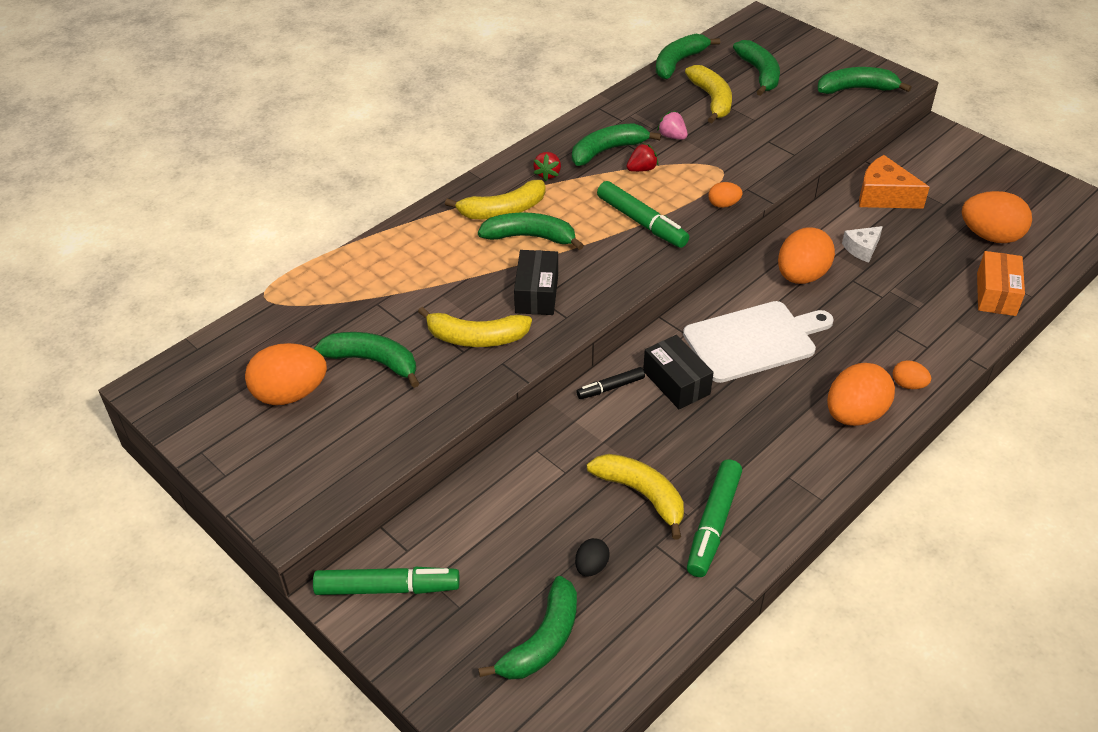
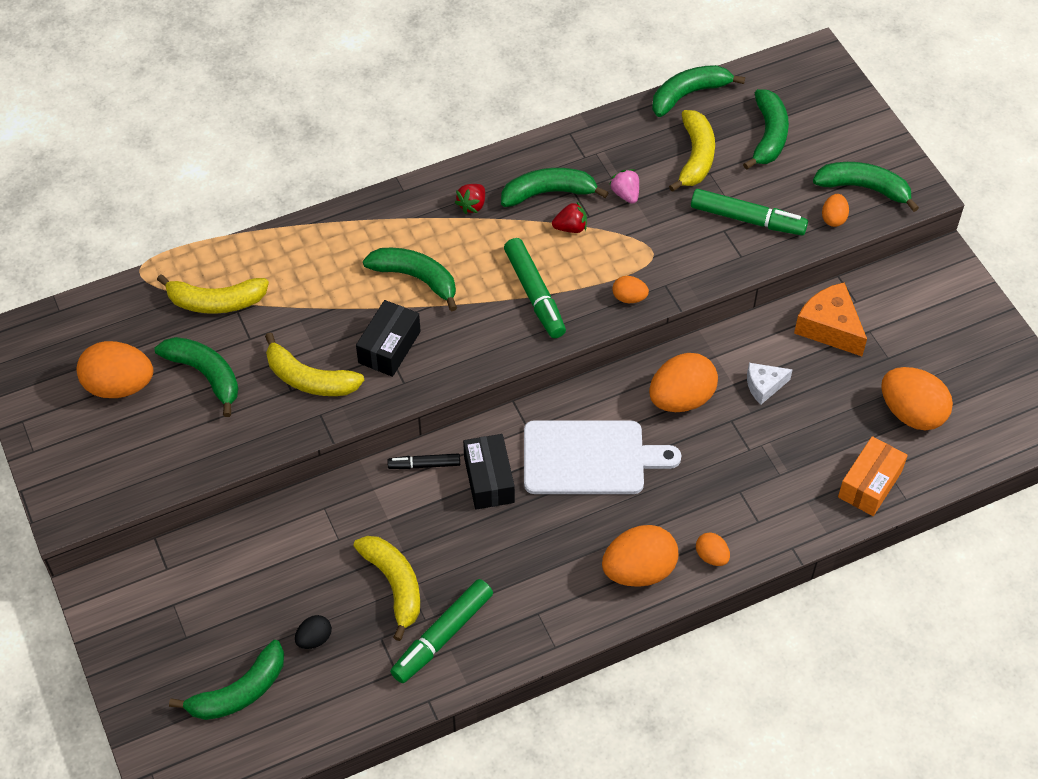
camera: 20 degrees right, 10 degrees up
green marker [313,567,460,595] -> green marker moved to [691,189,808,235]
yellow banana [445,180,545,219] -> yellow banana moved to [157,274,269,314]
none -> orange egg [822,194,849,227]

